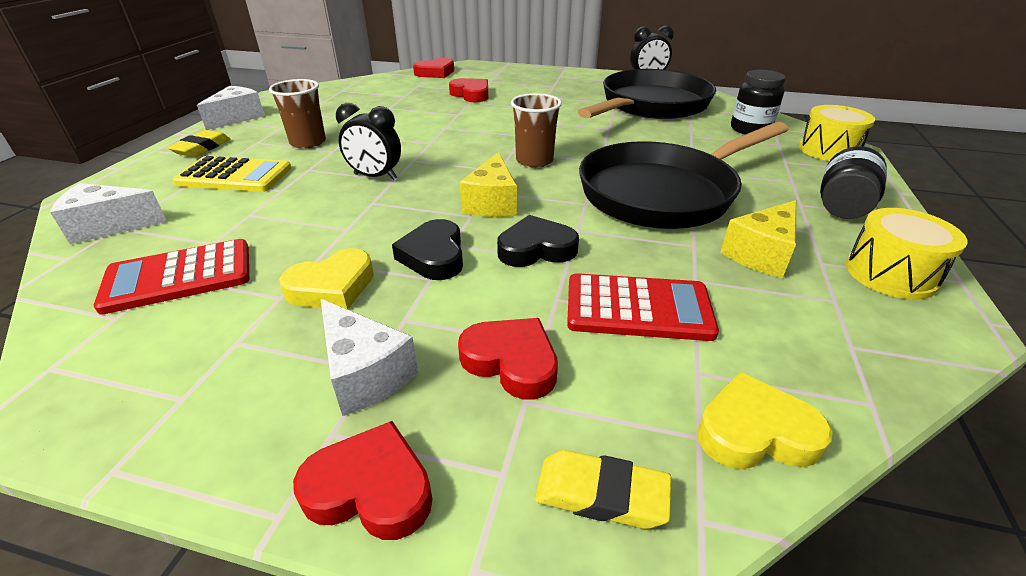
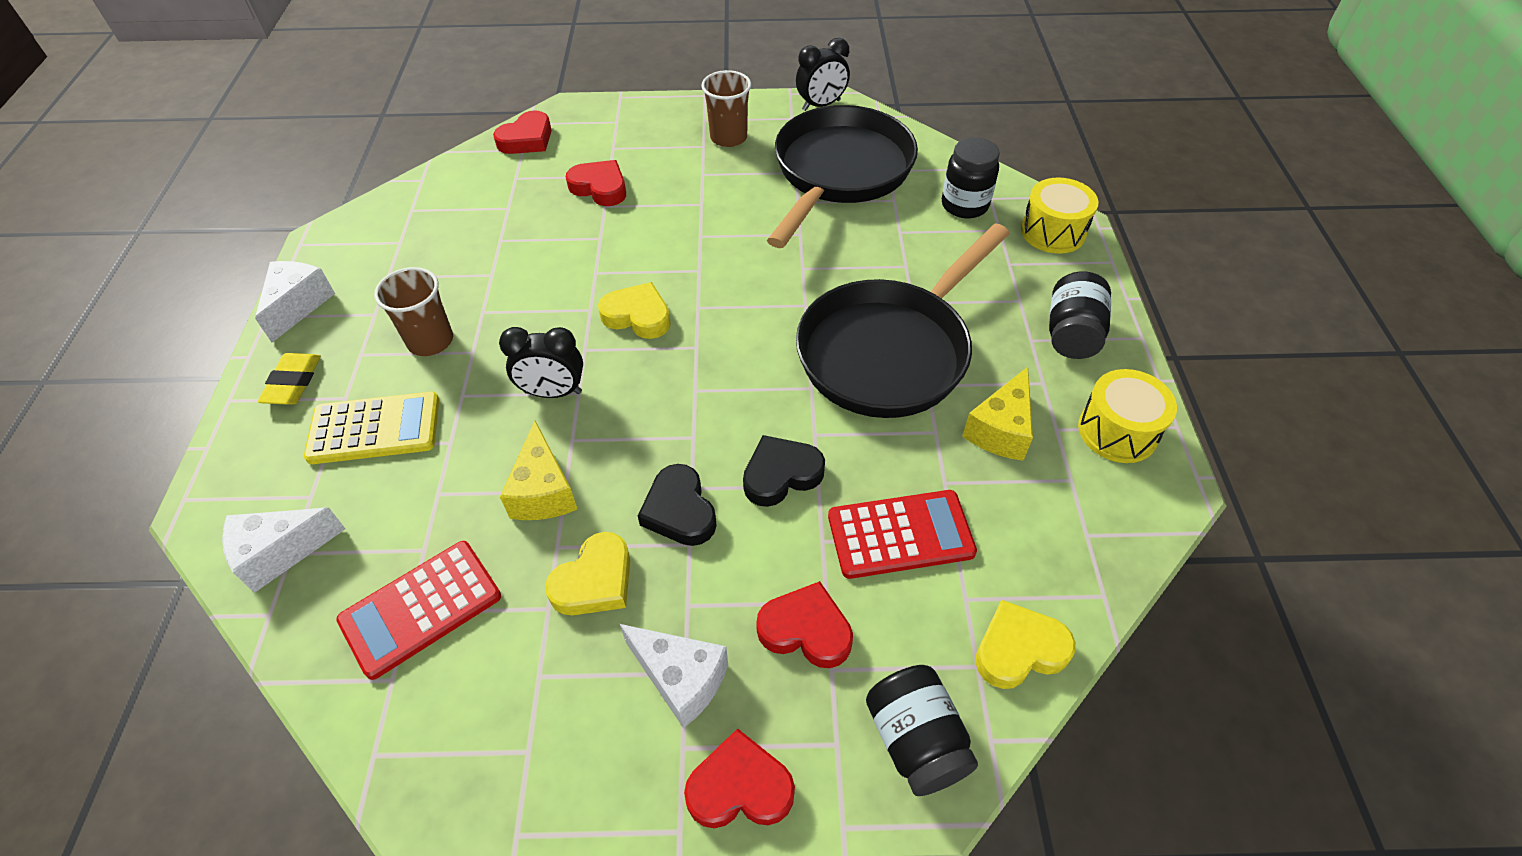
camera: 15 degrees left, 15 degrees up
yellow cheese [460,152,517,217] -> yellow cheese moved to [500,421,577,520]
brown cup [511,93,562,168] -> brown cup moved to [701,70,751,147]
yellow eraser [535,450,671,529] -> black jar [866,665,978,796]
none -> yellow heart [598,282,671,339]

